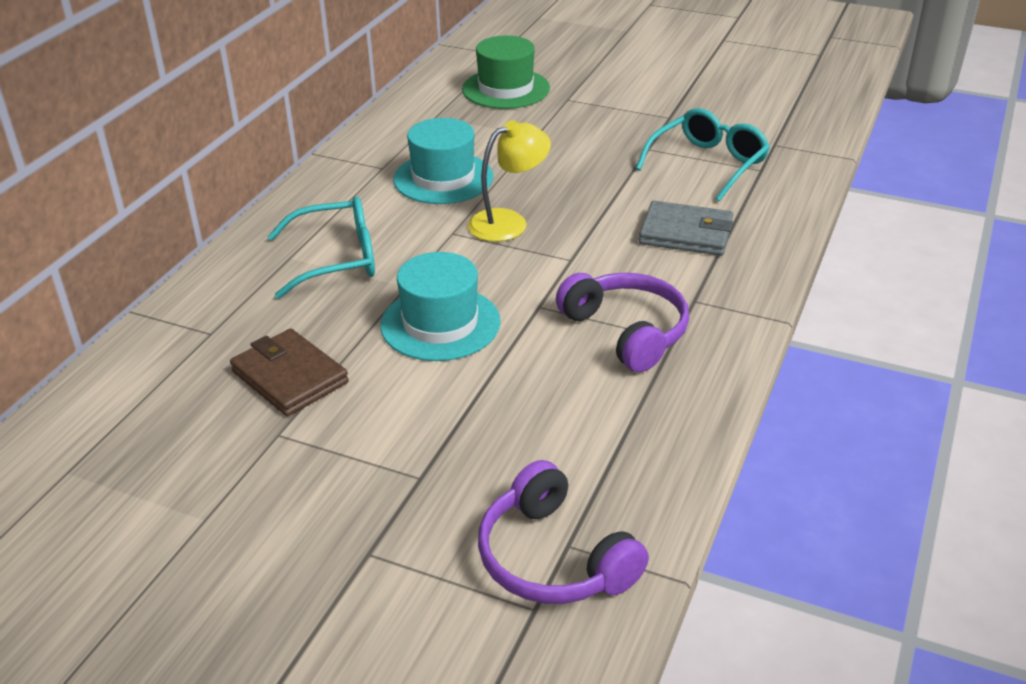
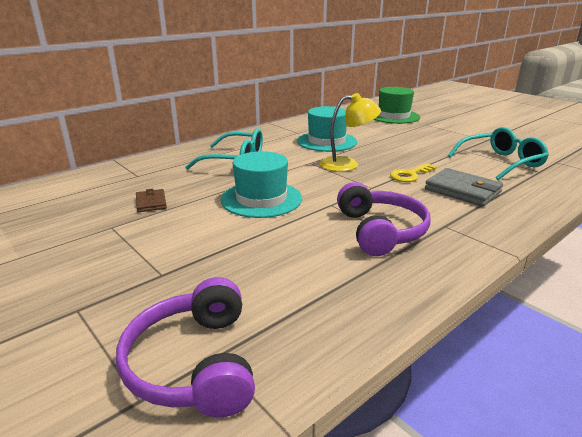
camera: 25 degrees right, 10 degrees down
brown wallet [230,328,349,416] -> brown wallet [136,189,167,212], size x0.56
none -> yellow key [390,163,437,182]

